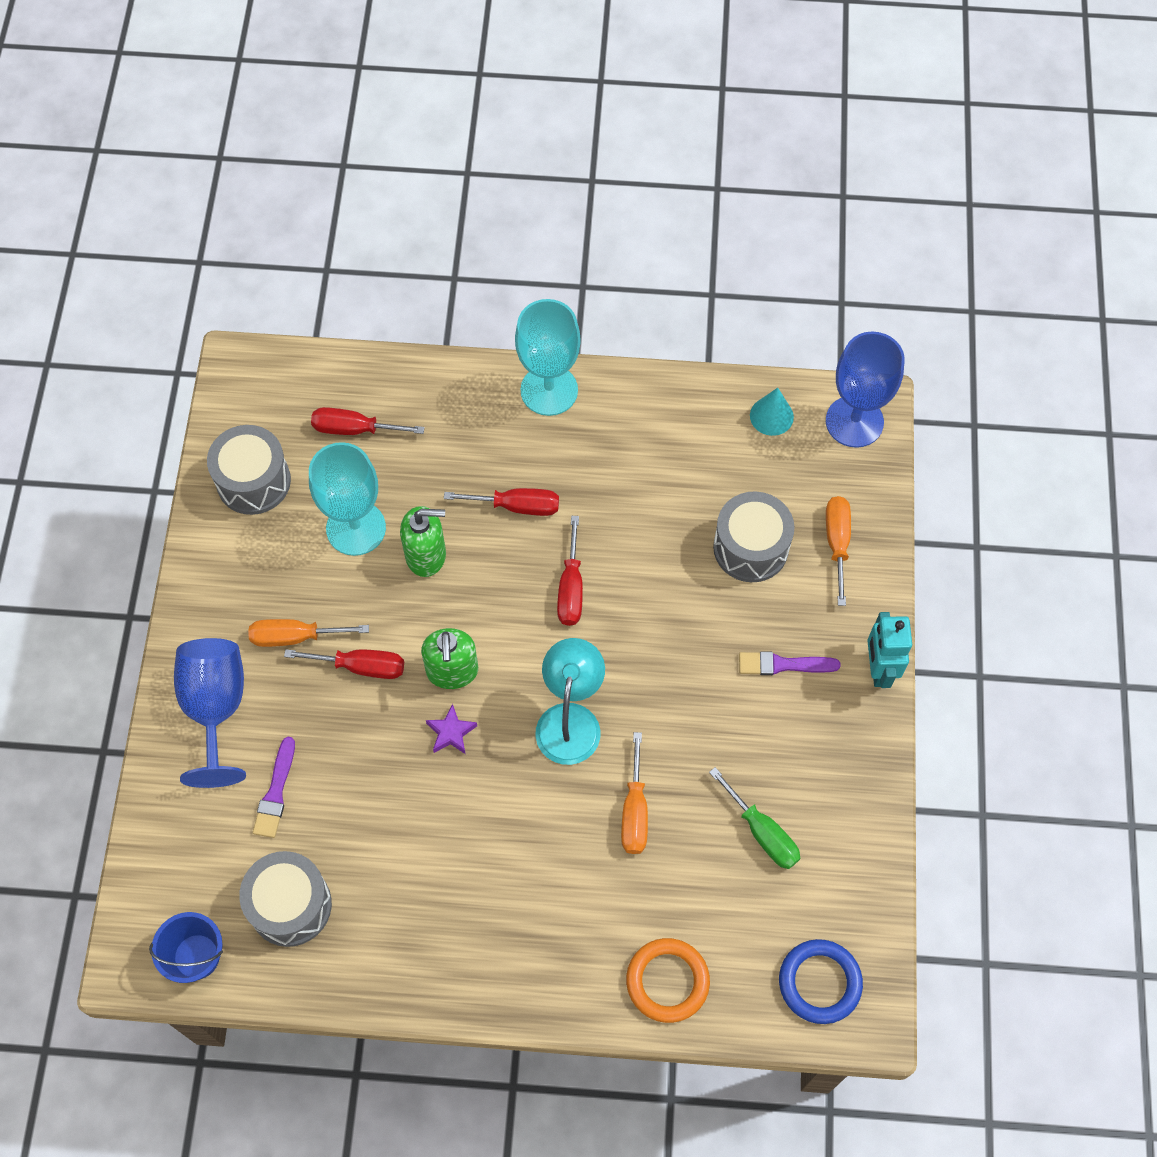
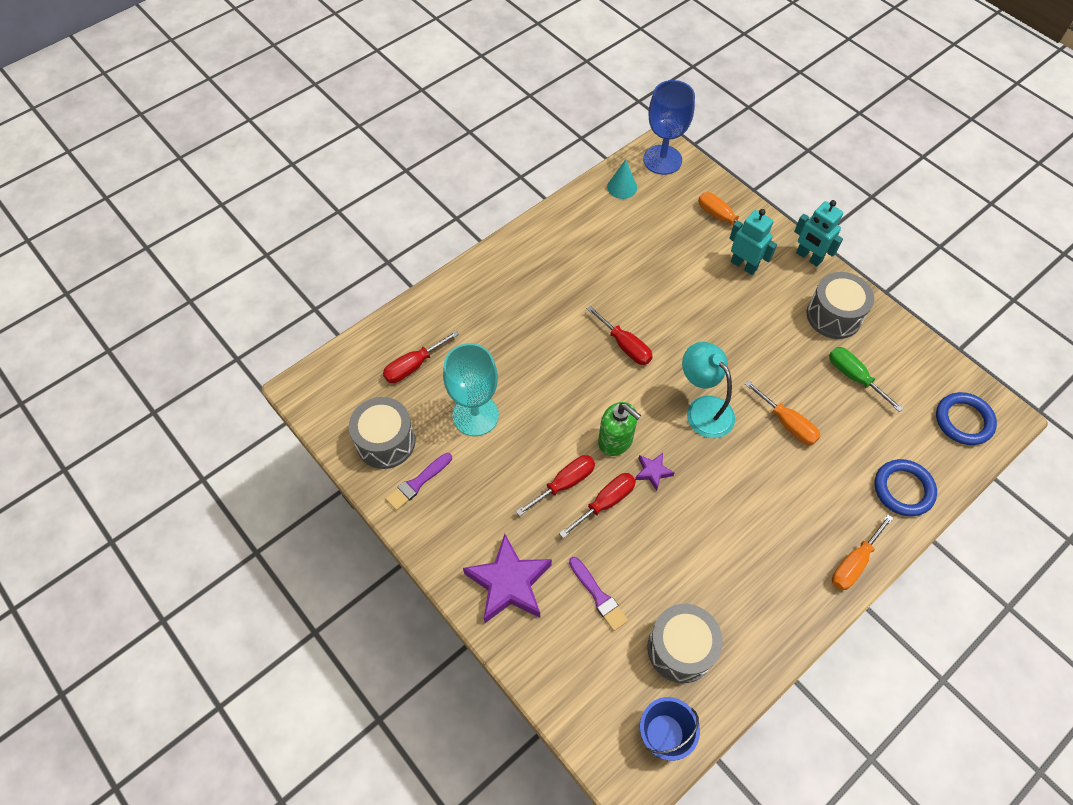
camera: 45 degrees left, 5 degrees down
blue goblet [174,638,246,788] -> purple star [463,534,552,623]
orange screwdriver [248,619,369,647] -> orange screwdriver moved to [832,514,893,590]
green soap dispenser [400,506,446,577] -> none
red screwdriver [444,488,559,516] -> red screwdriver moved to [559,473,636,538]
turquoise goblet [515,299,581,416] -> none
orange ring [626,938,710,1023] -> blue ring [875,459,937,516]
green screwdriver [709,767,800,869] -> green screwdriver turned 135 degrees counterclockwise [829,347,903,412]
grey drum [713,491,795,582] -> grey drum moved to [807,272,874,339]
purple brush [739,651,841,675] -> purple brush moved to [386,453,452,511]
none -> turquoise robot [729,209,777,275]

